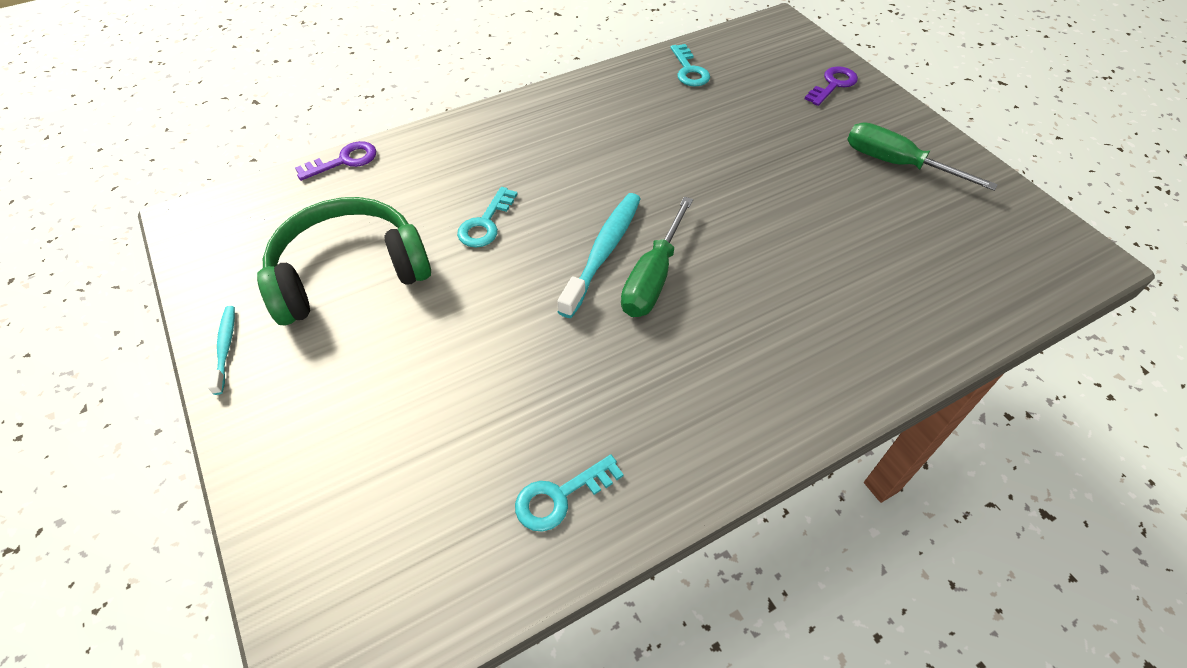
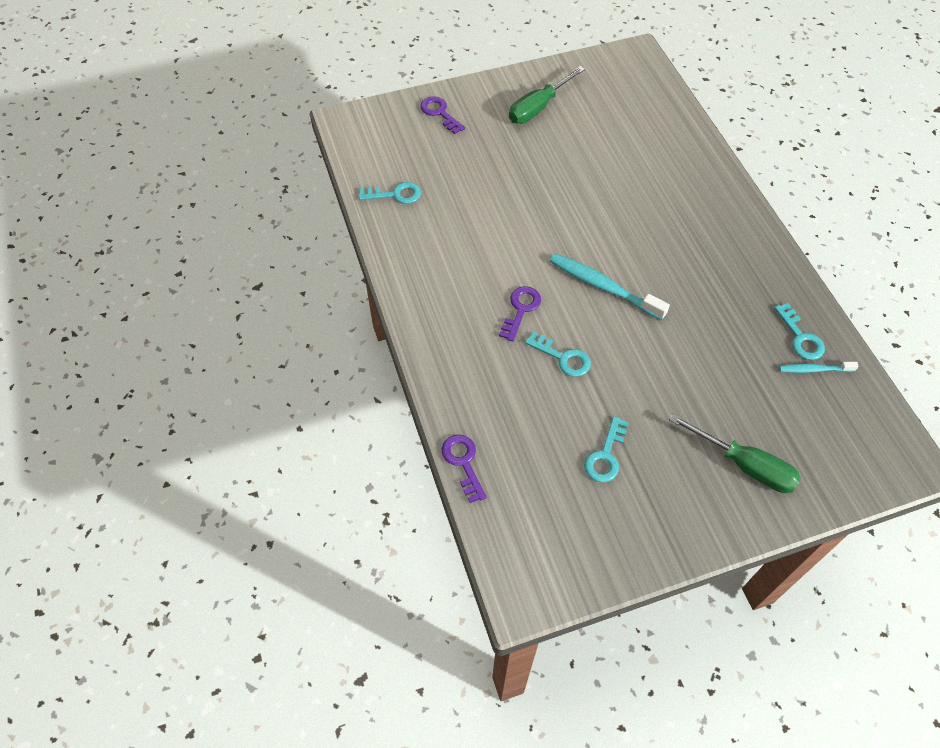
camera: 80 degrees left, 5 degrees up
turquoise toothbrush [208,306,235,395] -> turquoise toothbrush moved to [779,362,859,373]
green headphones [257,197,431,325] -> turquoise key [584,416,629,482]
green screwdriver [621,197,693,317] -> green screwdriver moved to [669,414,801,493]
none -> purple key [499,286,541,342]

